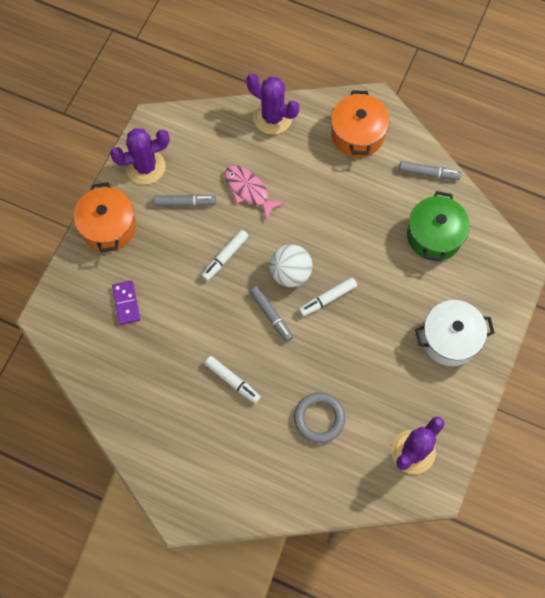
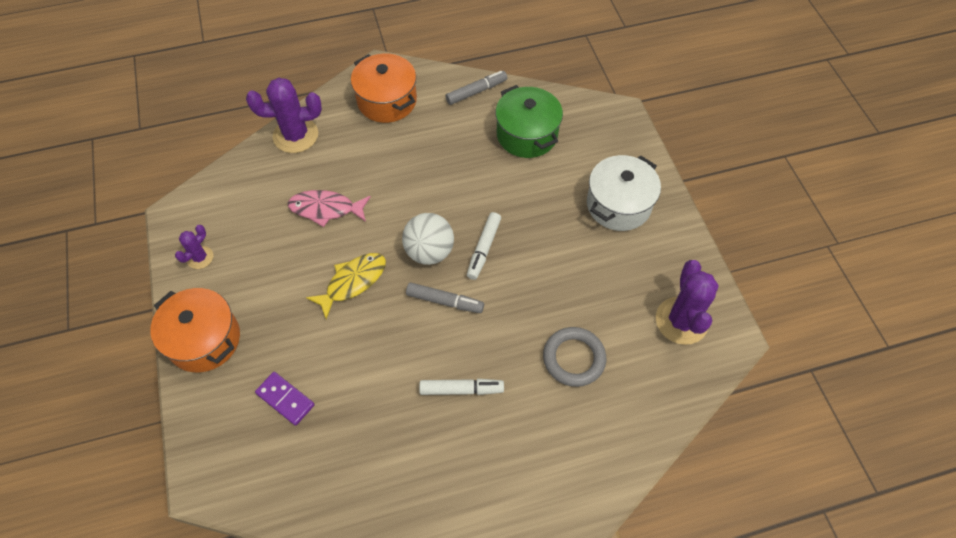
camera: 40 degrees left, 10 degrees down
purple cactus [110,128,170,185] -> purple cactus [175,225,213,269], size x0.53
grey marker [153,194,216,206] -> none
white marker [201,230,248,281] -> yellow fish [306,253,386,319]

